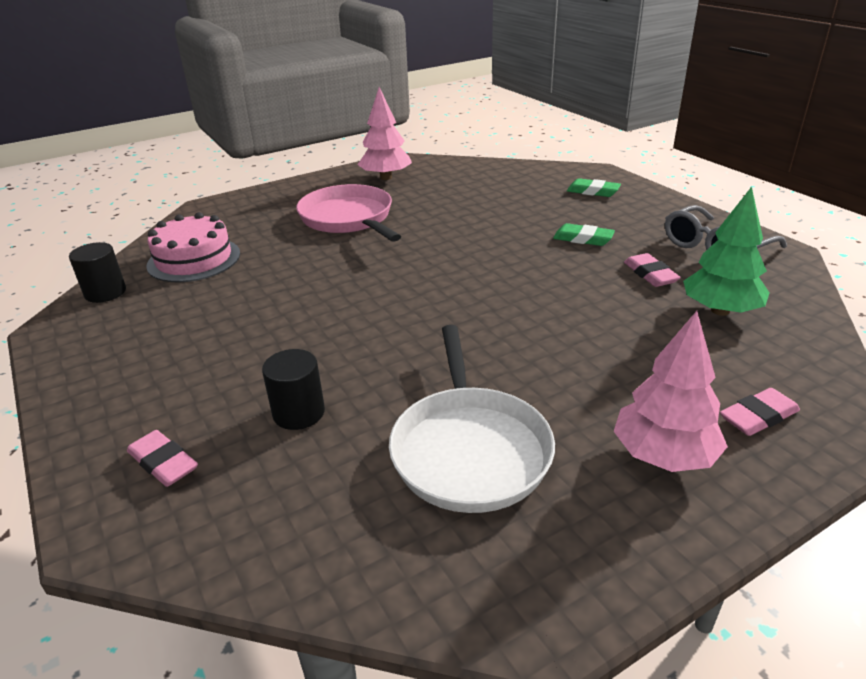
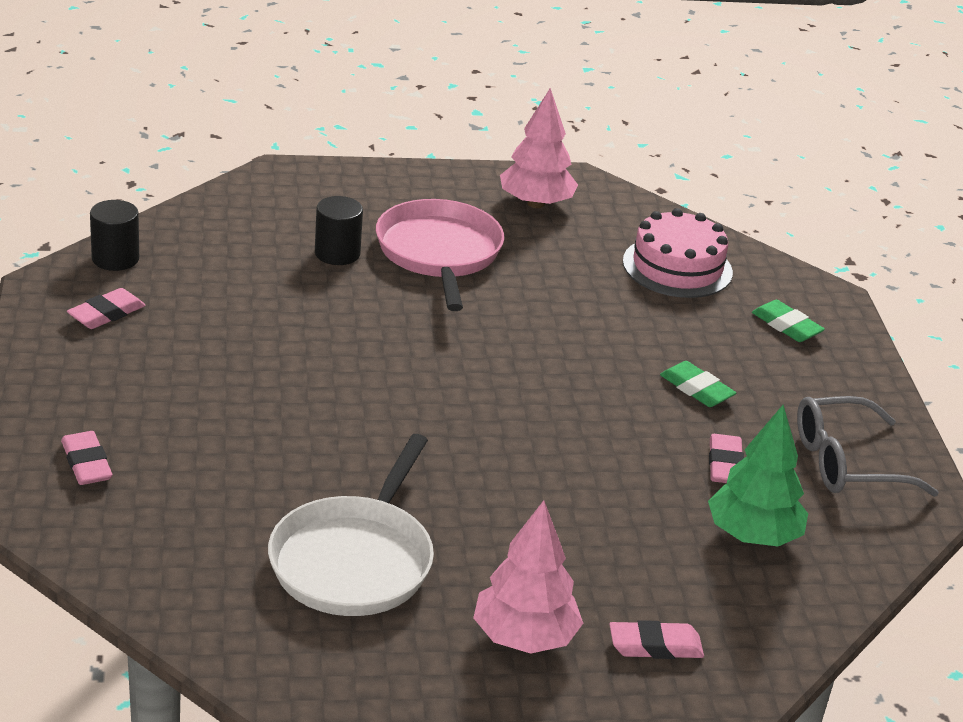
camera: 20 degrees right, 0 degrees up
pink cake [146,212,240,282] -> pink cake moved to [623,208,733,298]
black cylinder [262,349,325,430] -> black cylinder moved to [315,196,363,265]
none -> pink eraser [67,288,146,329]

